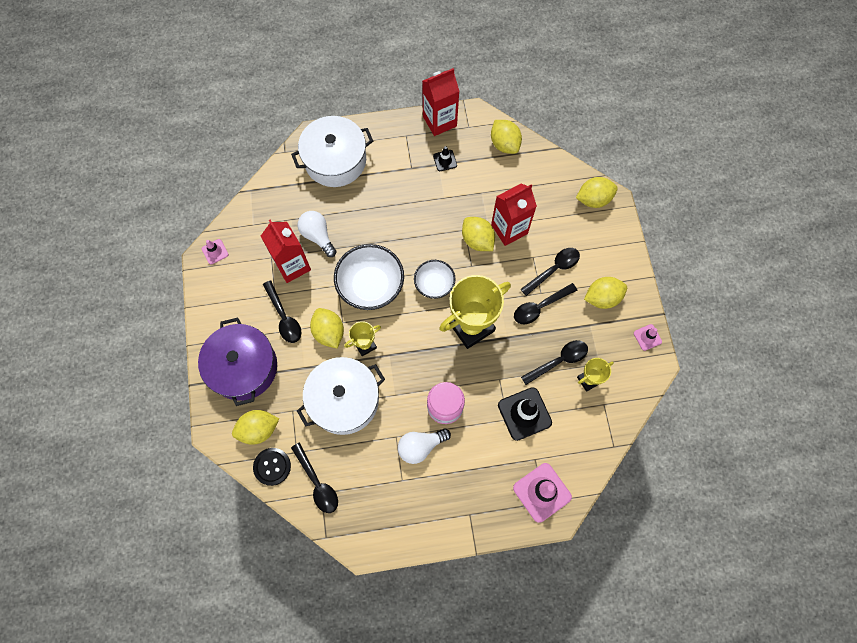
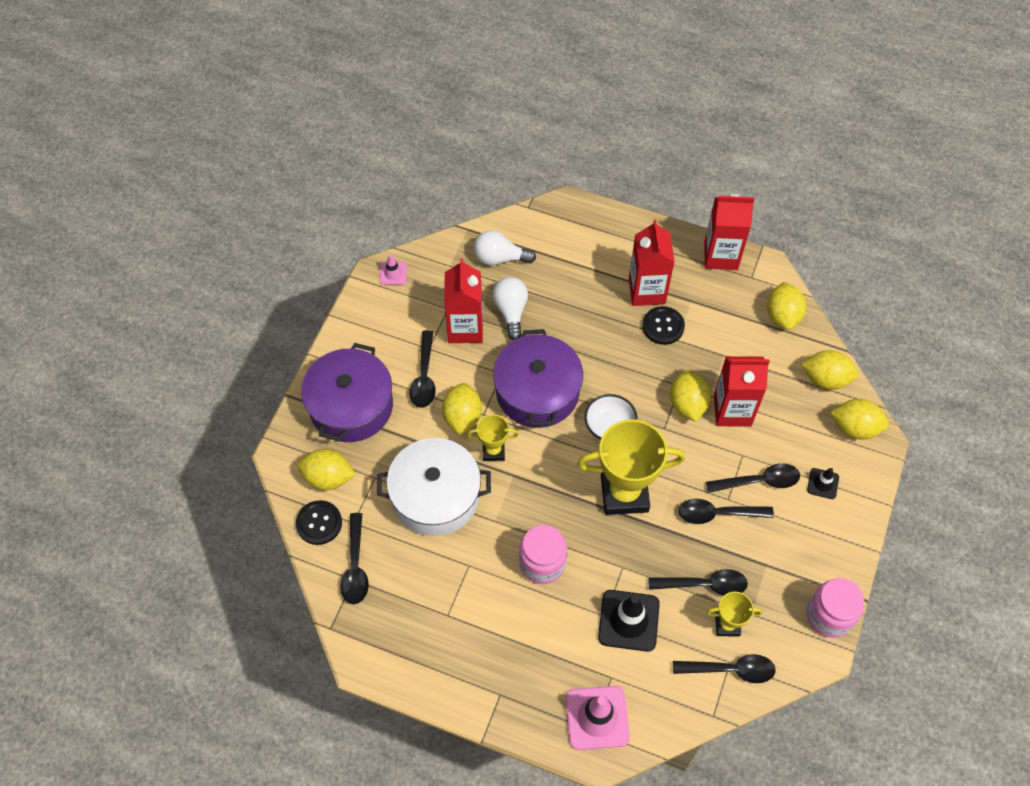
camera: 30 degrees right, 10 degrees down
white pot [291,116,373,187] -> none
white bowl [334,244,404,310] -> purple pot [493,329,583,428]
white light bulb [398,428,451,464] -> white light bulb moved to [474,230,536,265]
black traffic cone [433,146,457,171] -> black traffic cone moved to [807,468,839,499]
yellow lemon [584,277,627,309] -> yellow lemon moved to [801,350,859,390]
pink traffic cone [634,324,662,351] -> pink jar [806,578,864,638]
none -> red carton [629,220,675,306]
none -> black button [643,306,685,345]
none -> black spoon [673,654,776,683]

